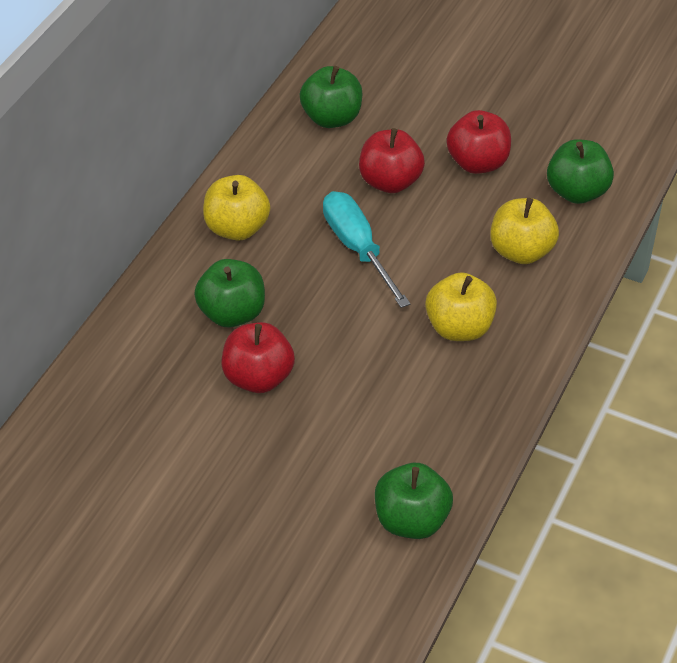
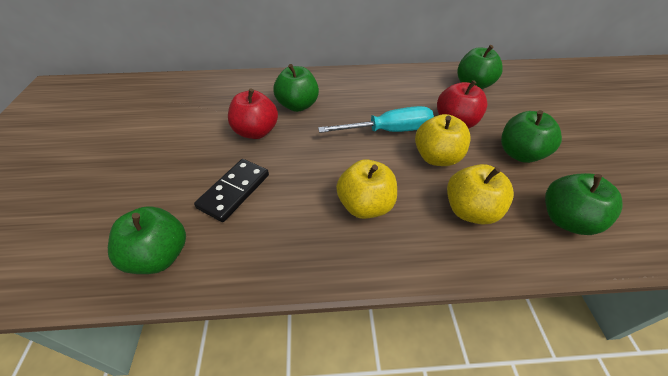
camera: 60 degrees right, 0 degrees up
yellow apple [203,175,270,241] -> yellow apple moved to [415,114,471,166]
turquoise screwdriver [323,191,410,308] -> turquoise screwdriver turned 45 degrees clockwise [318,106,434,133]
red apple [447,110,511,174] -> green apple [501,110,562,163]
none -> black domino [194,159,269,222]

